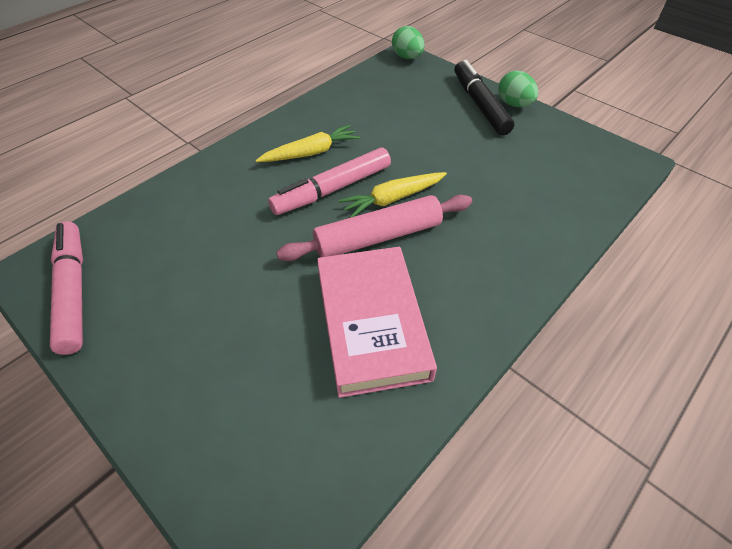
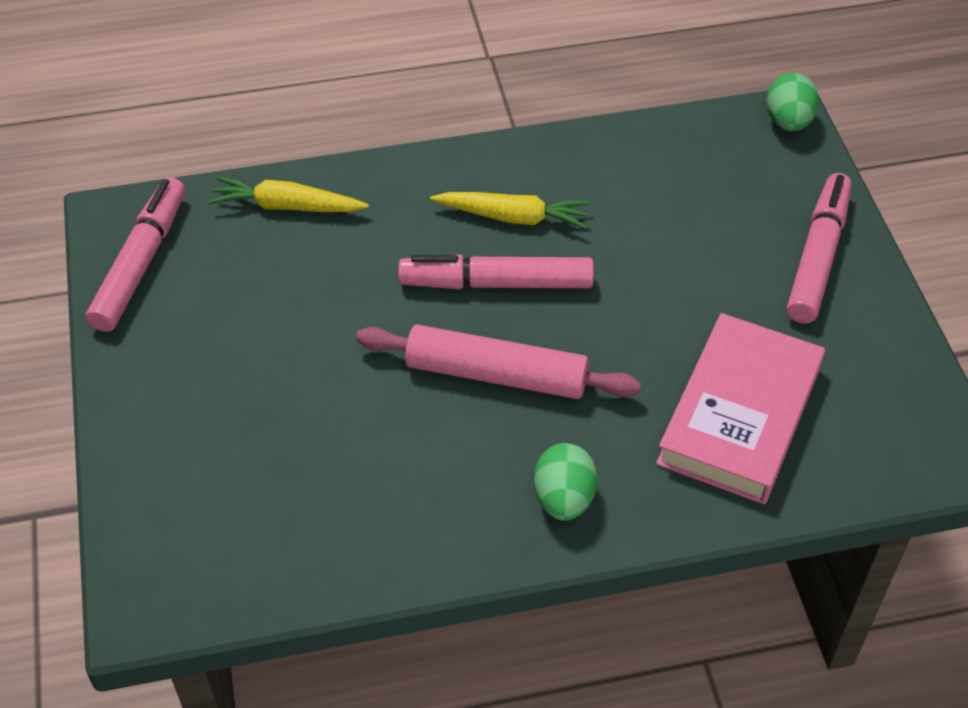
camera: 35 degrees right, 0 degrees up
pink book [317,247,437,398] -> pink book moved to [656,313,825,504]
yellow carrot [339,172,447,218] -> yellow carrot moved to [209,177,369,212]
black marker [454,60,514,135] -> pink marker [787,173,852,323]
green egg [498,70,538,107] -> green egg moved to [534,443,597,521]

